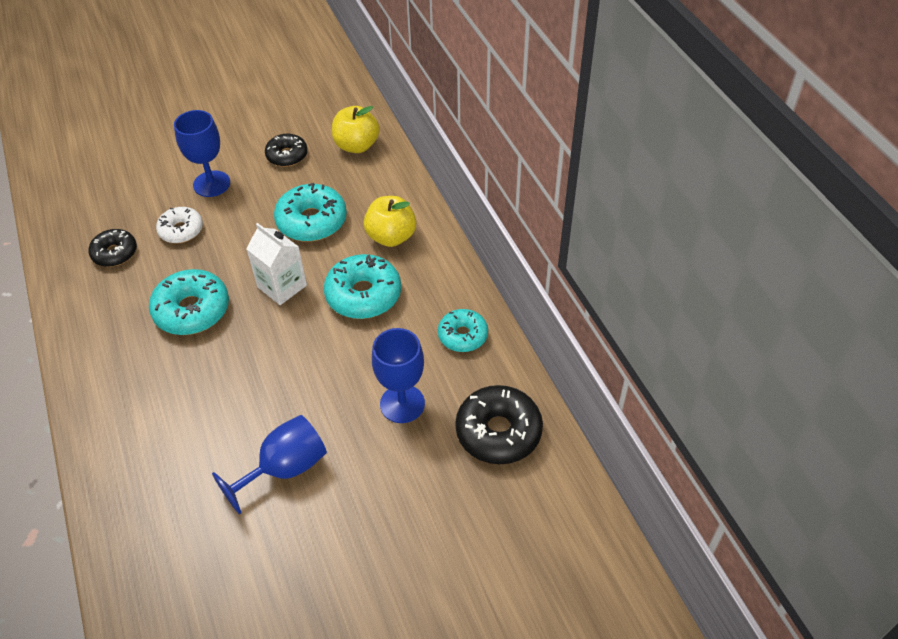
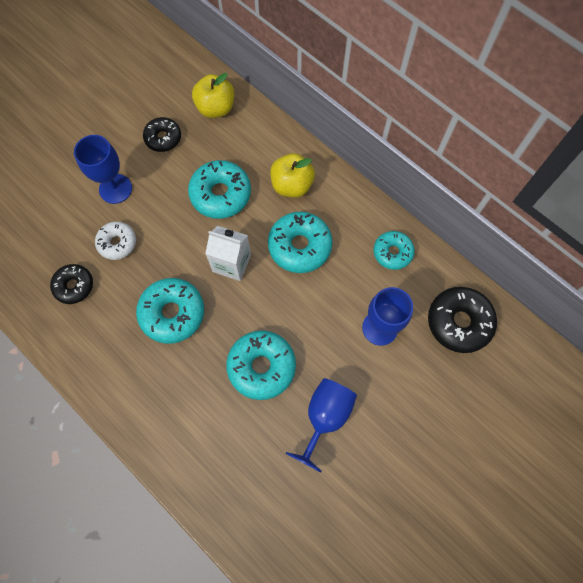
camera: 25 degrees left, 20 degrees up
none -> turquoise donut [226,330,296,400]

